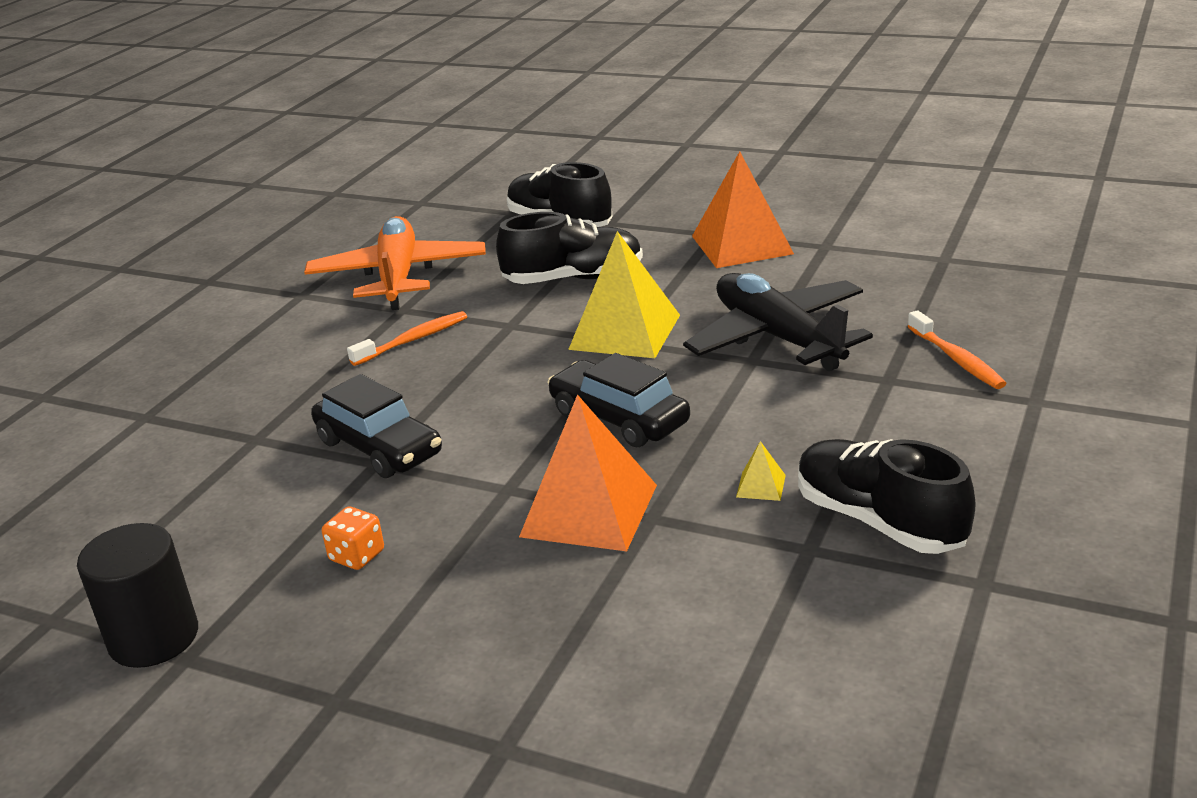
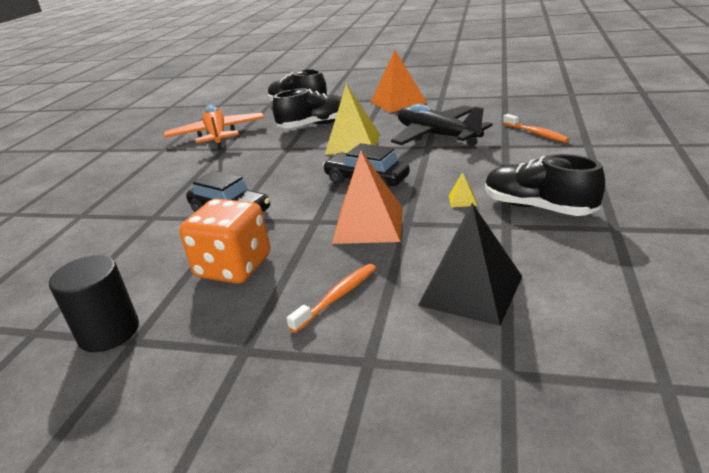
camera: 10 degrees left, 0 degrees up
orange dice [322,507,384,570] -> orange dice [179,199,270,284], size x2.25
orange toothbrush [347,311,467,366] -> orange toothbrush moved to [287,264,376,333]
none -> black pyramid [418,203,523,326]

